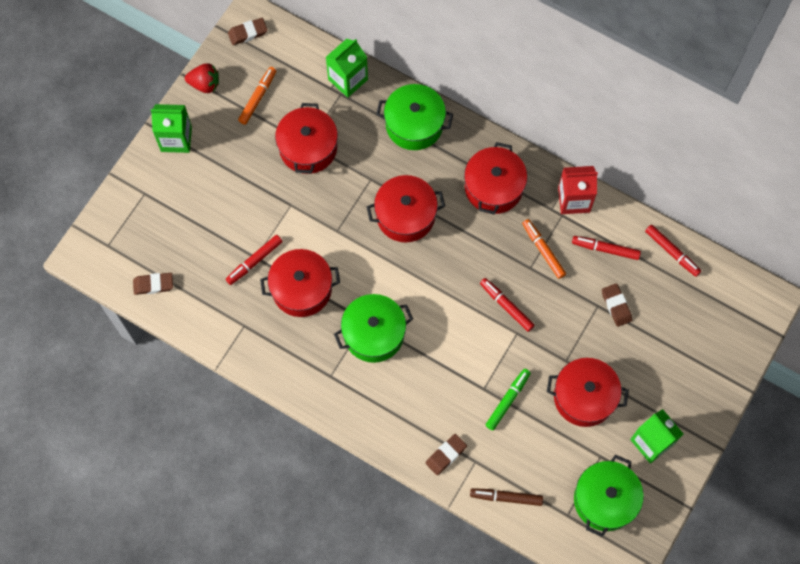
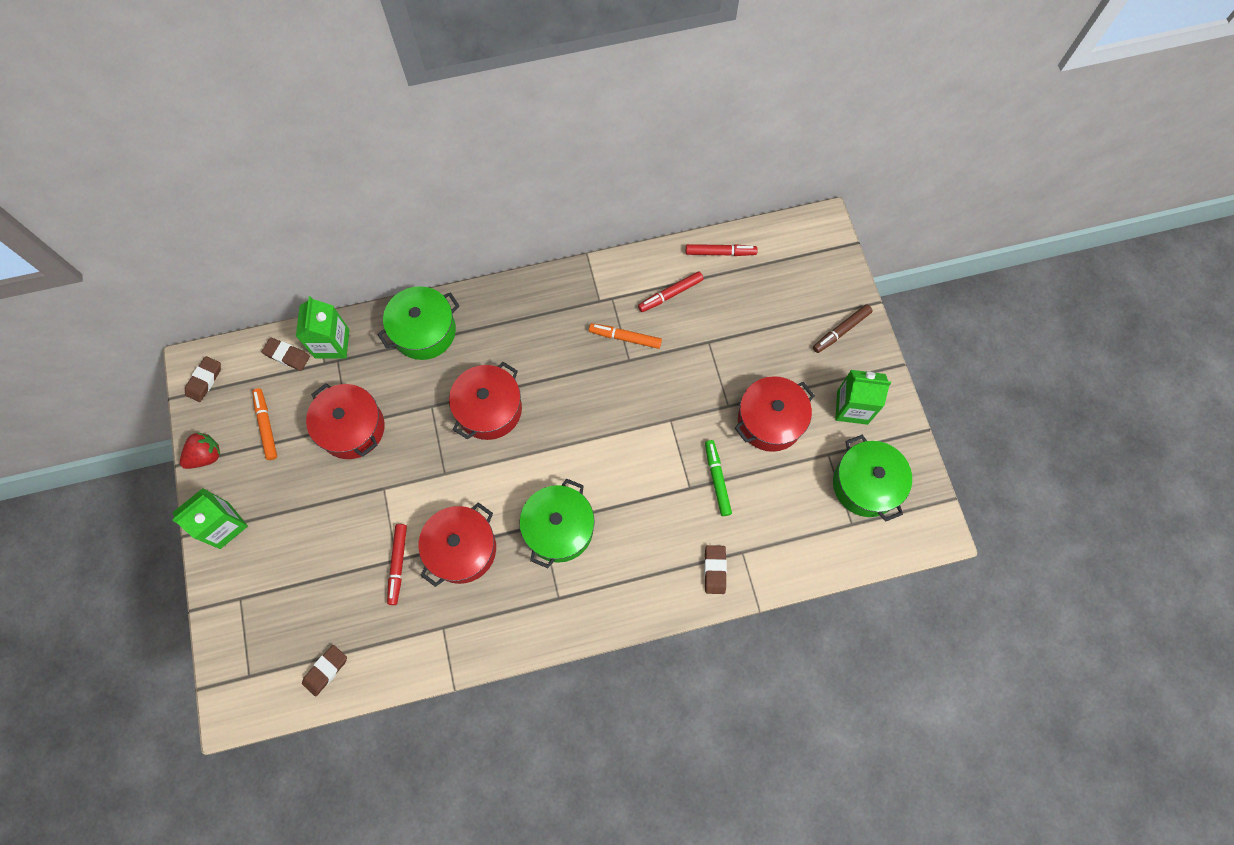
camera: 45 degrees left, 0 degrees up
red pot [464,142,527,215] -> none
brown marker [470,488,543,506] -> brown marker moved to [813,304,873,353]
red marker [480,278,534,332] -> none
red carton [558,166,598,214] -> none
brown eraser [602,283,632,327] -> brown eraser moved to [262,338,310,371]

